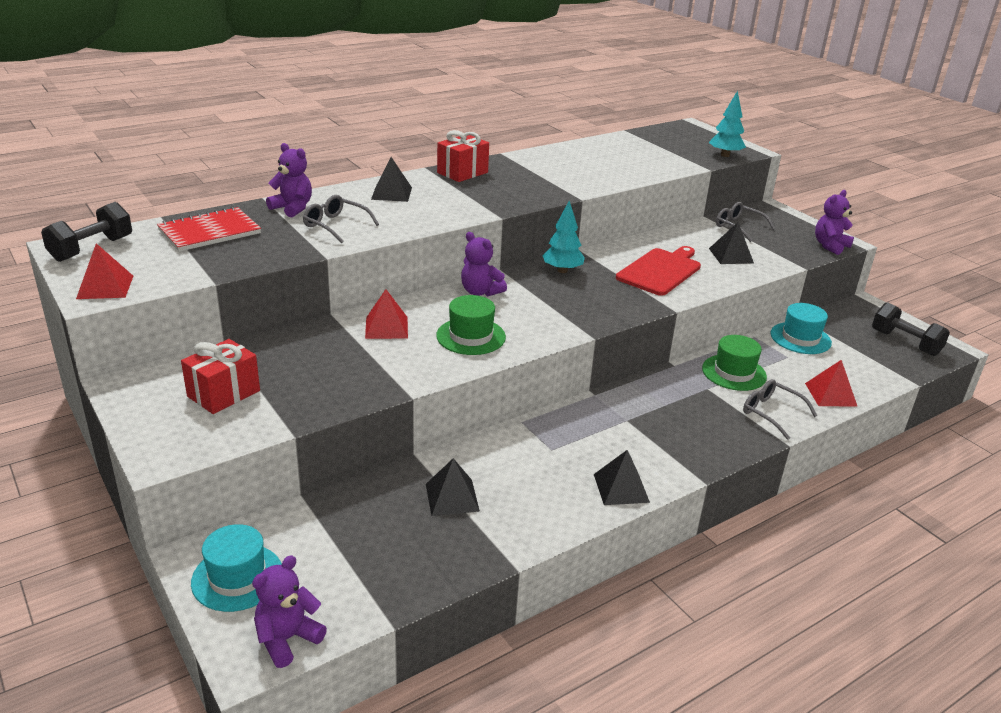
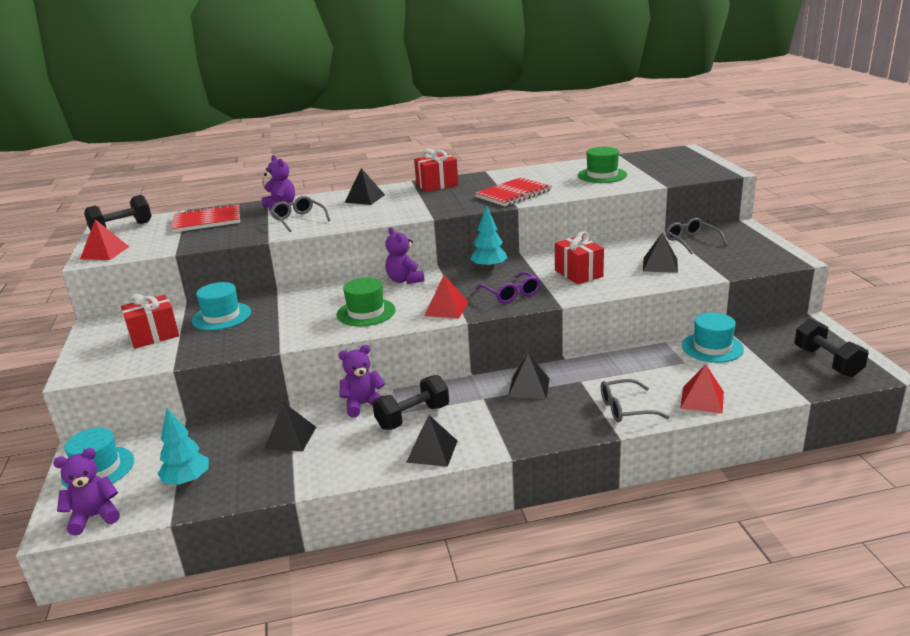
camera: 25 degrees right, 5 degrees down
red pyramid [365,289,408,339] -> red pyramid moved to [424,275,468,319]
red cutting board [616,246,701,296] -> red gift [555,231,604,284]
green hat [702,335,767,391] -> green hat moved to [578,147,627,183]
turquoise tree [709,90,746,157] -> turquoise tree moved to [158,408,209,485]
grey glasses [743,379,817,440] -> grey glasses turned 75 degrees counterclockwise [601,379,669,422]
purple teddy bear [815,190,854,255] -> purple teddy bear moved to [338,345,386,418]
none -> turquoise hat [192,282,251,330]
none -> black dumbbell [372,375,449,430]
none -> red notebook [475,177,552,206]
none -> purple glasses [476,272,540,303]
none -> black pyramid [508,353,550,399]

